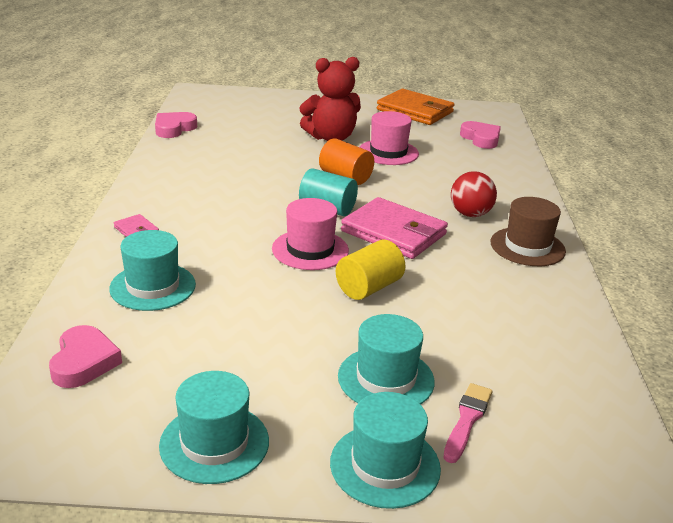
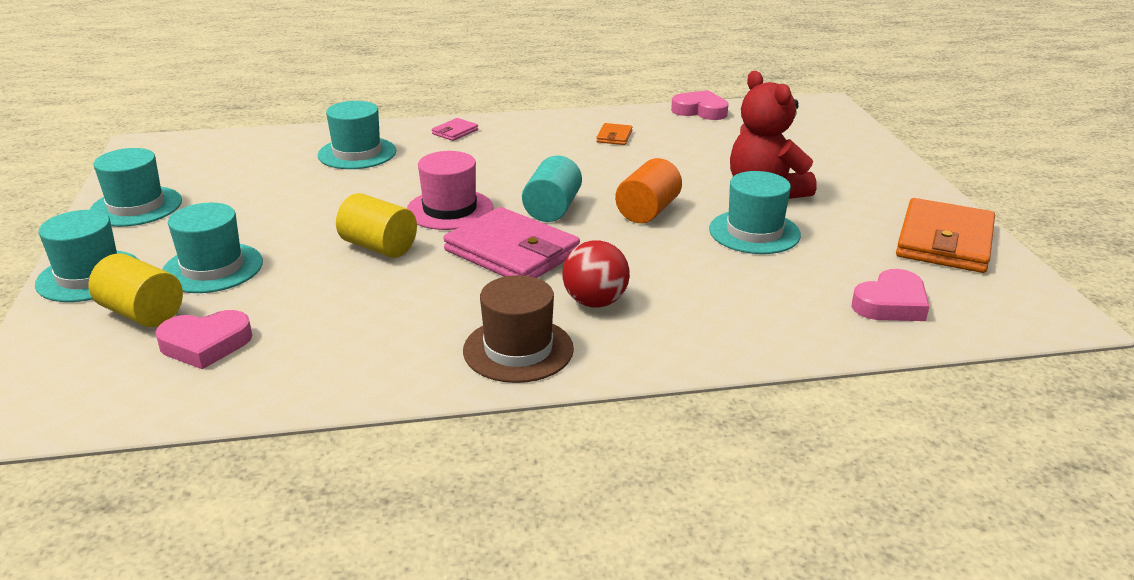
camera: 80 degrees right, 0 degrees up
pink heart [49,325,122,388] -> pink heart moved to [155,310,252,369]
pink wallet [341,197,448,259] -> pink wallet turned 75 degrees counterclockwise [443,207,580,278]
pink hat [360,111,419,165] -> turquoise hat [709,171,801,254]
pink brush [444,383,492,463] -> yellow cylinder [88,254,183,327]
none -> orange wallet [596,123,632,145]

